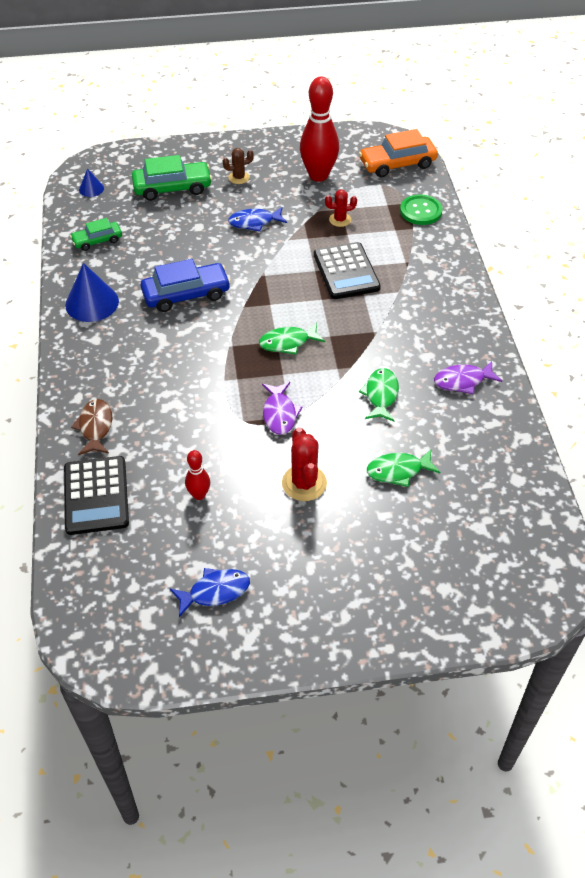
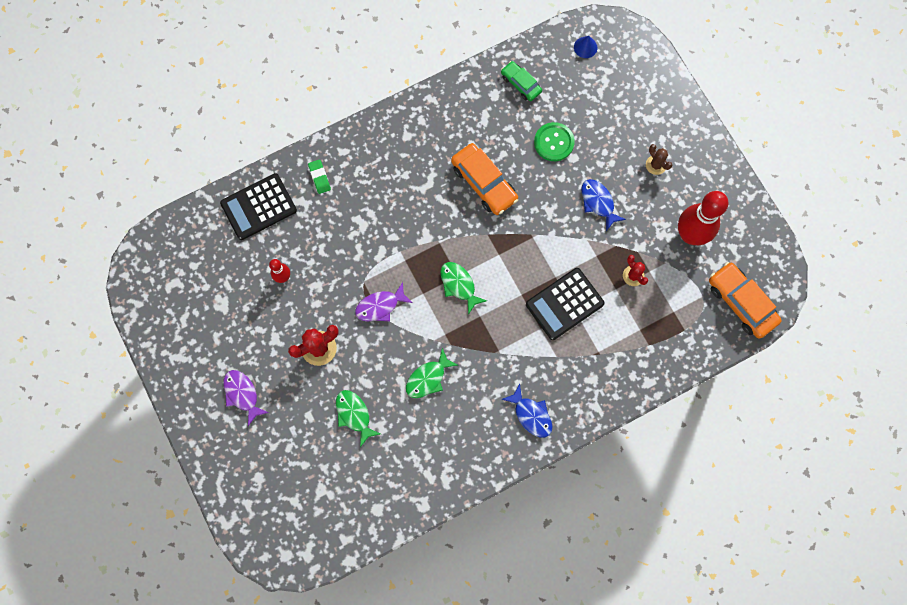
camera: 70 degrees right, 25 degrees up
blue cone [65,263,119,322] -> none
brown fish [71,399,112,455] -> green eraser [308,159,331,194]
green car [132,155,212,201] -> none
blue car [141,259,231,312] -> orange car [451,143,518,215]
blue fish [170,568,250,617] -> blue fish moved to [502,384,552,438]
green fish [359,368,399,422] -> green fish turned 150 degrees clockwise [406,348,458,398]
green button [400,194,443,225] -> green button moved to [534,122,575,161]
purple fish [434,361,502,394] -> purple fish moved to [224,370,269,426]

